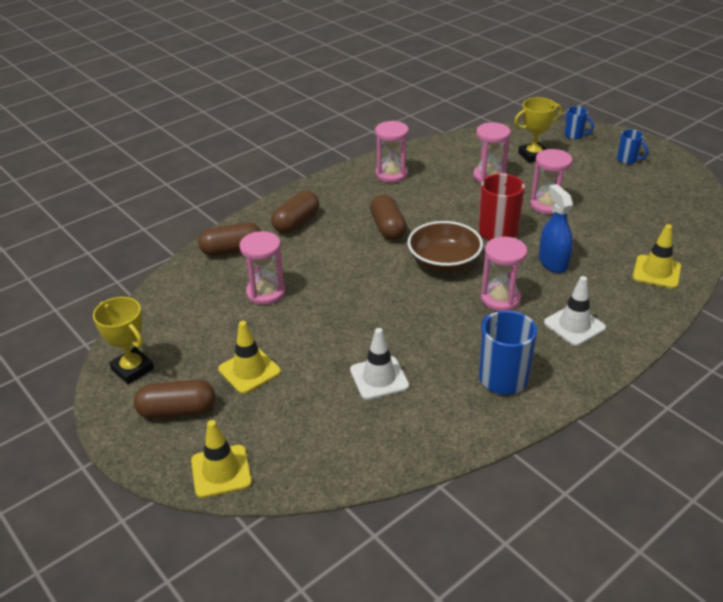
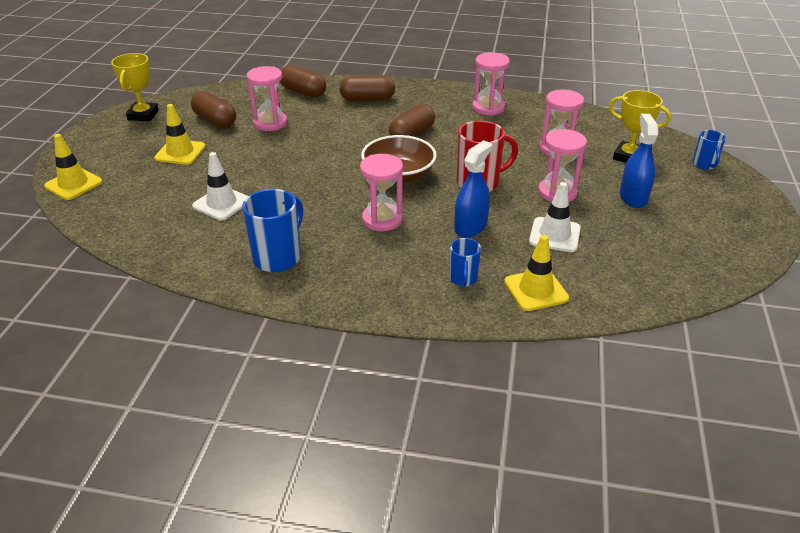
camera: 50 degrees right, 0 degrees up
brown capsule [134,379,215,419] -> brown capsule moved to [191,91,236,128]
white traffic cone [544,276,606,346] -> white traffic cone moved to [529,182,581,252]
blue mug [617,129,649,164] -> blue mug moved to [449,238,481,286]
none -> blue spray bottle [620,114,658,208]

